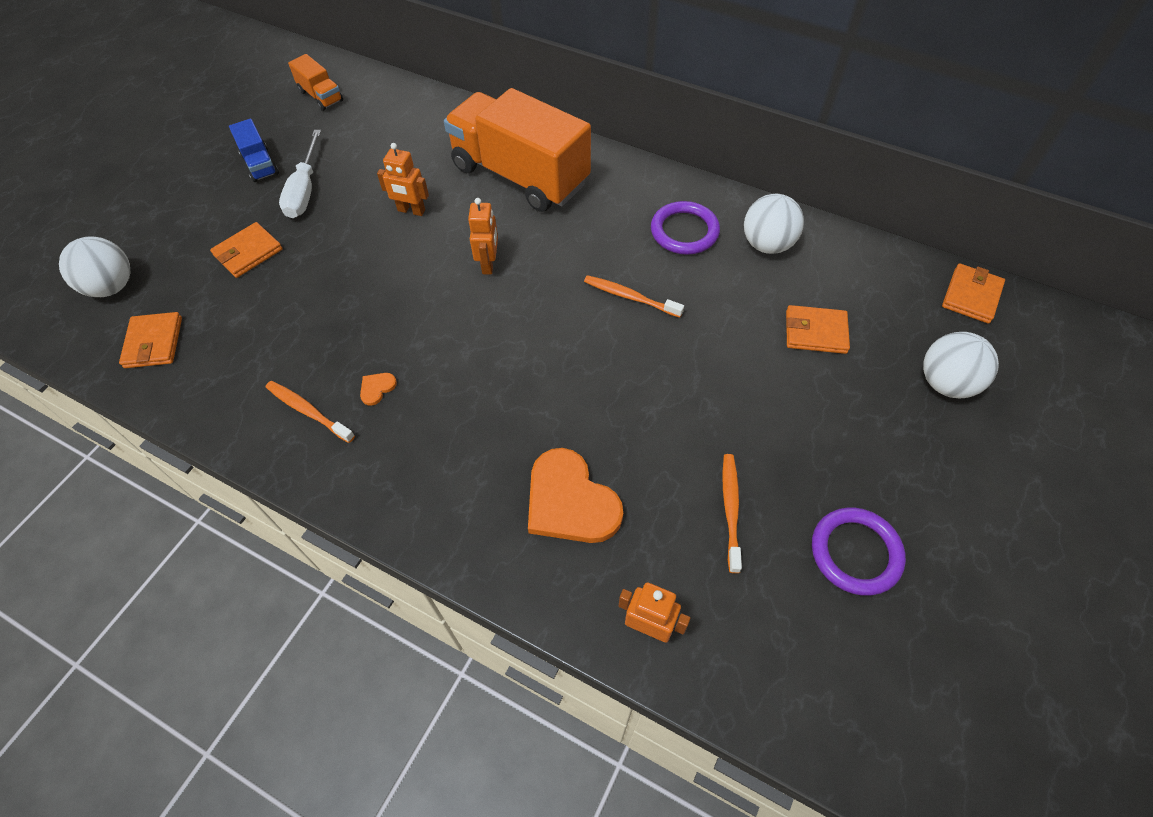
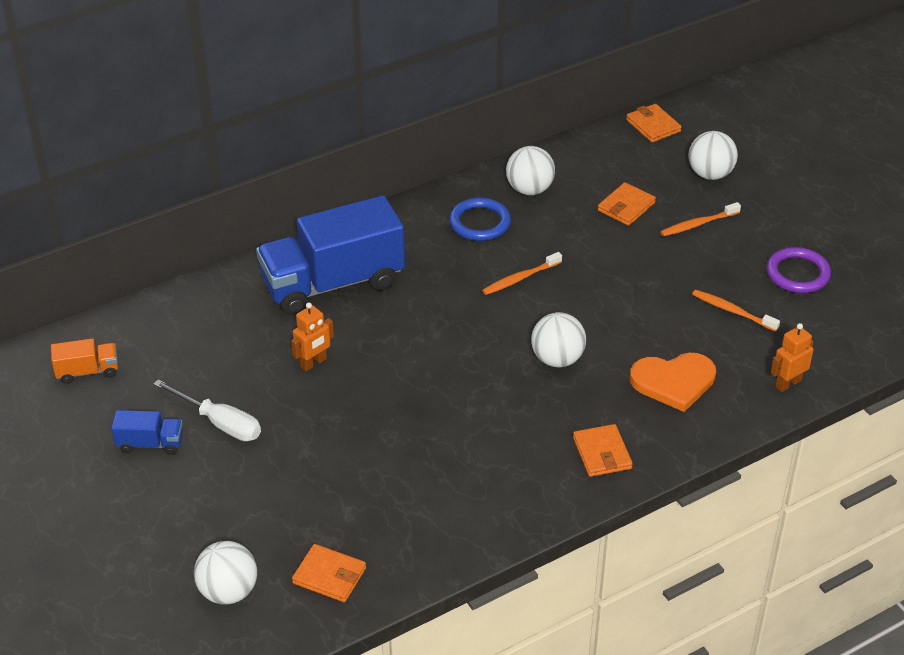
camera: 60 degrees left, 15 degrees down
orange wallet [210,222,282,278] -> orange wallet moved to [573,424,633,477]
orange toothbrush [266,381,355,443] -> orange toothbrush moved to [660,202,741,237]
orange heart [360,373,397,406] -> none
orange truck [444,88,591,212] -> blue truck [256,195,405,316]
orange robot [468,198,498,274] -> none
purple ring [651,201,720,255] -> blue ring [449,198,511,241]
none -> white ball [531,312,586,367]

